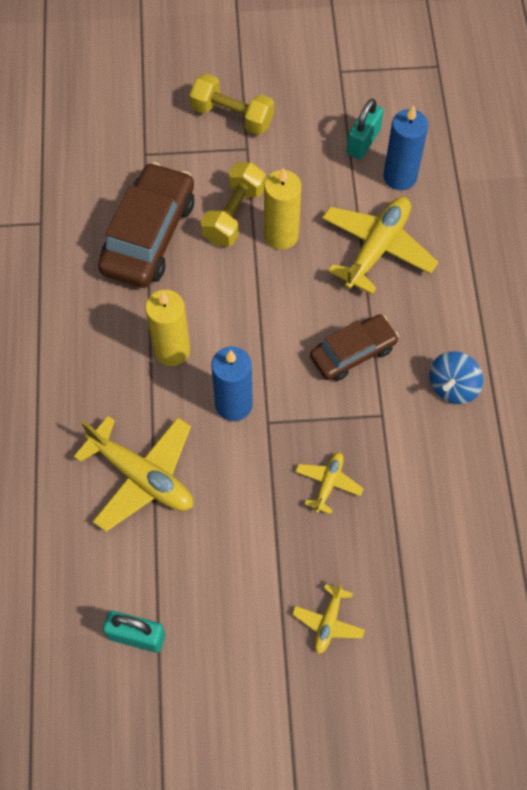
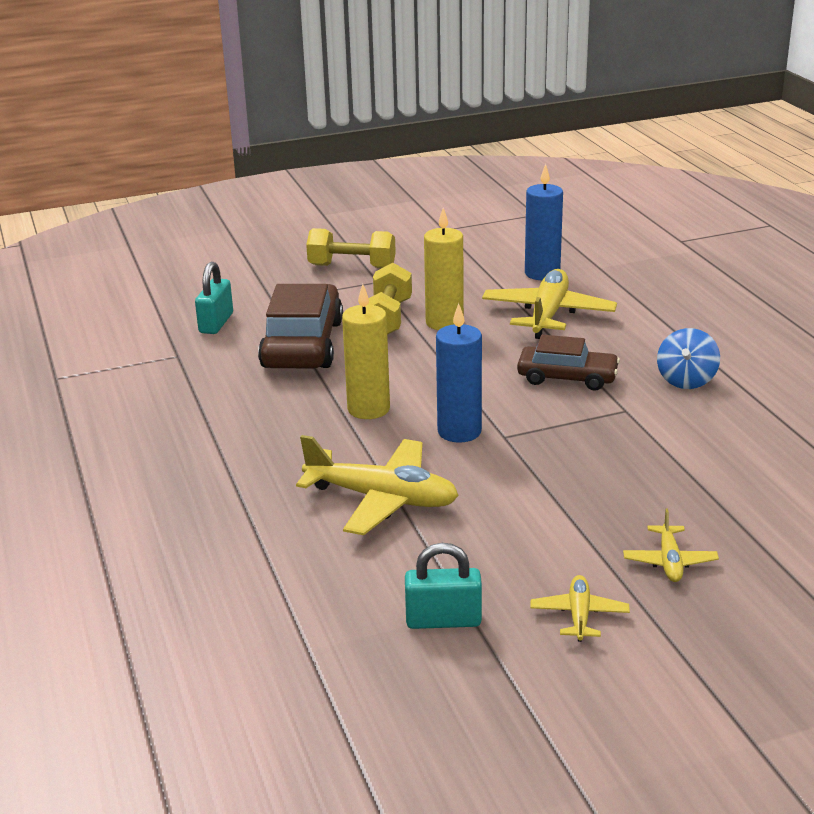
camera: 15 degrees left, 35 degrees down
yellow plane [295,452,364,514] -> yellow plane moved to [530,575,630,642]
brown car [310,314,399,381] -> brown car turned 60 degrees clockwise [517,335,620,391]
turquoise padlock [346,99,384,159] -> turquoise padlock moved to [195,262,233,334]

